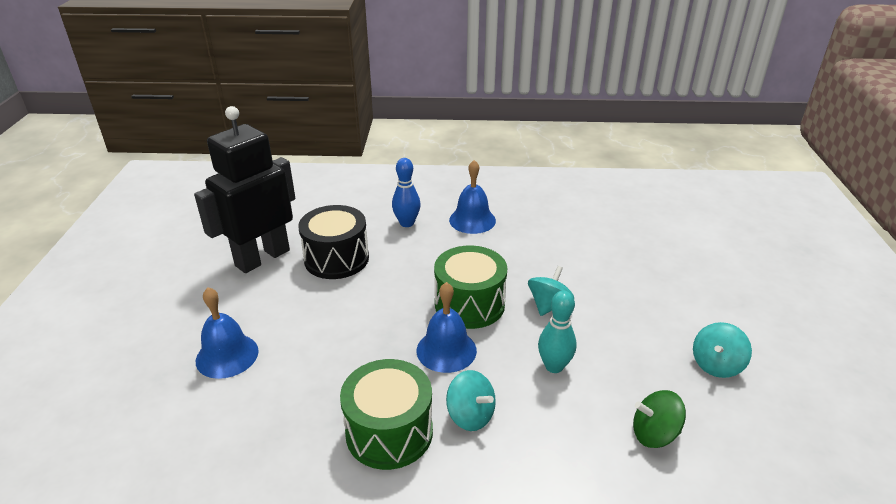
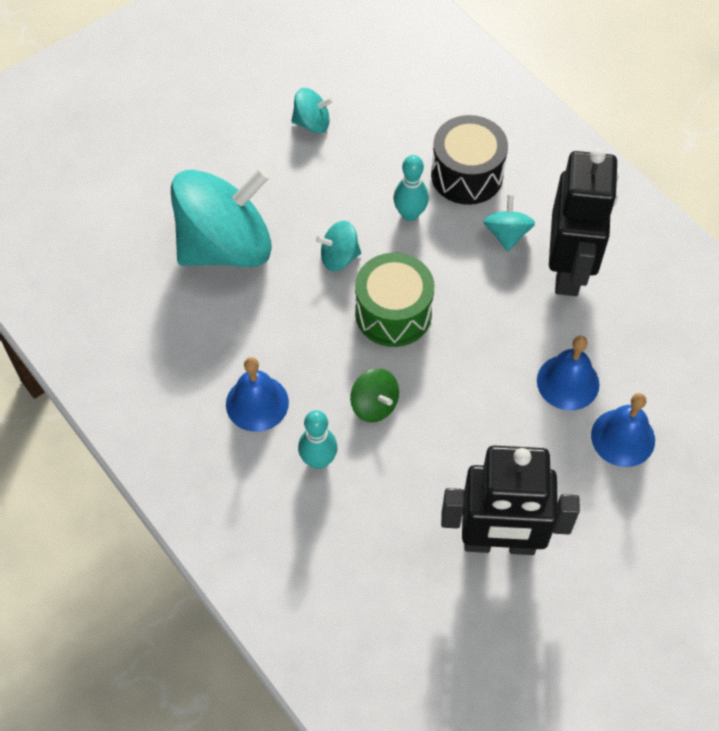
camera: 130 degrees left, 25 degrees up
black drum [298,205,369,279] -> black drum moved to [431,115,508,205]
green drum [340,359,433,470] -> black robot [549,148,619,296]
blue bowling pin [392,158,421,227] -> turquoise bowling pin [298,410,338,469]
blue bell [417,282,477,373] -> blue bell moved to [537,335,599,410]
green spinning top [633,390,686,448] -> green spinning top moved to [350,368,399,422]
none -> turquoise spinning top [171,168,272,267]

